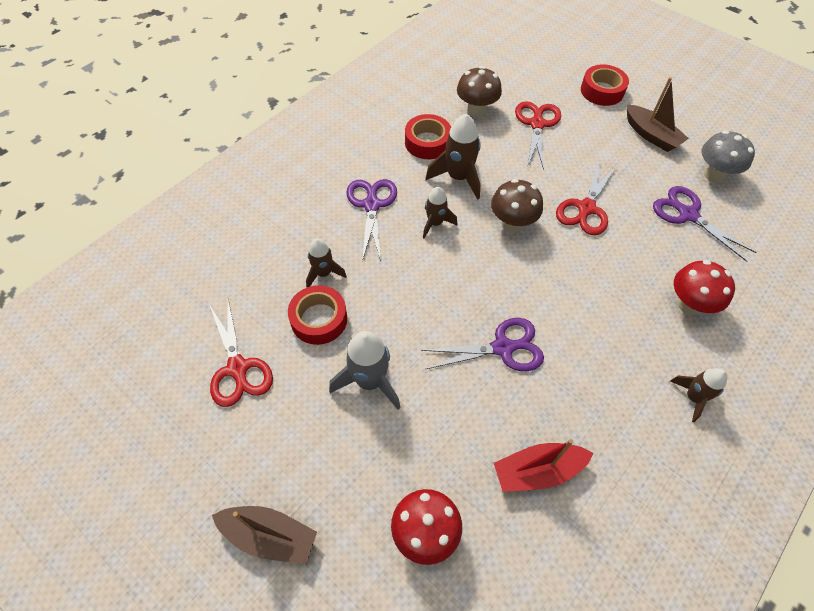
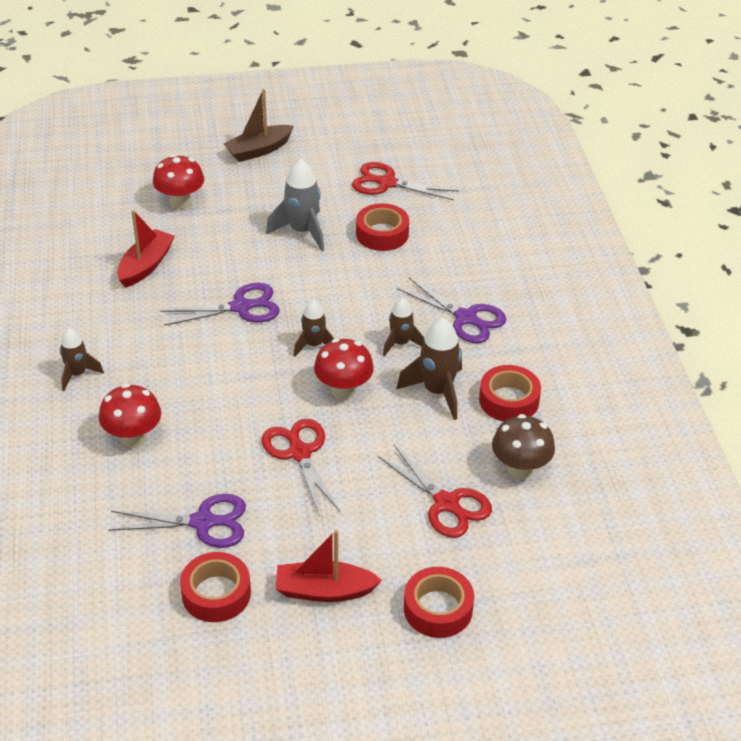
camera: 130 degrees right, 15 degrees down
brown rocket [306,239,347,288] -> brown rocket moved to [294,300,334,356]
purple scissors [421,318,544,371] -> purple scissors turned 135 degrees counterclockwise [161,283,280,326]
brown mushroom [491,179,543,232] -> red mushroom [314,338,374,400]
brown boat [626,77,689,152] -> red boat [275,530,382,602]
grey mushroom [701,130,755,182] -> red tape [180,552,251,622]

